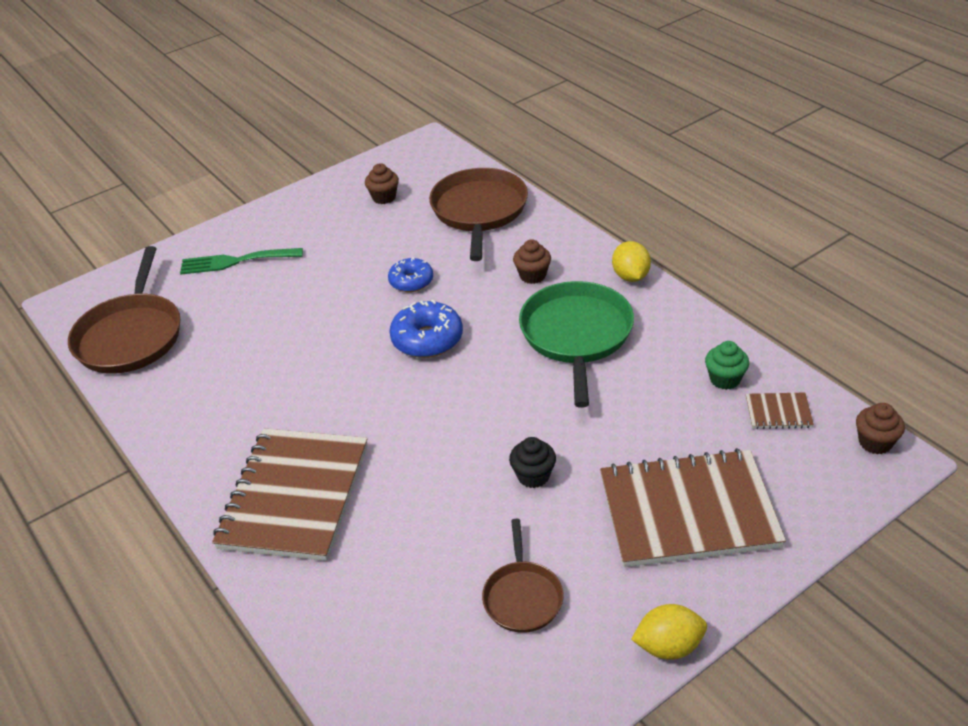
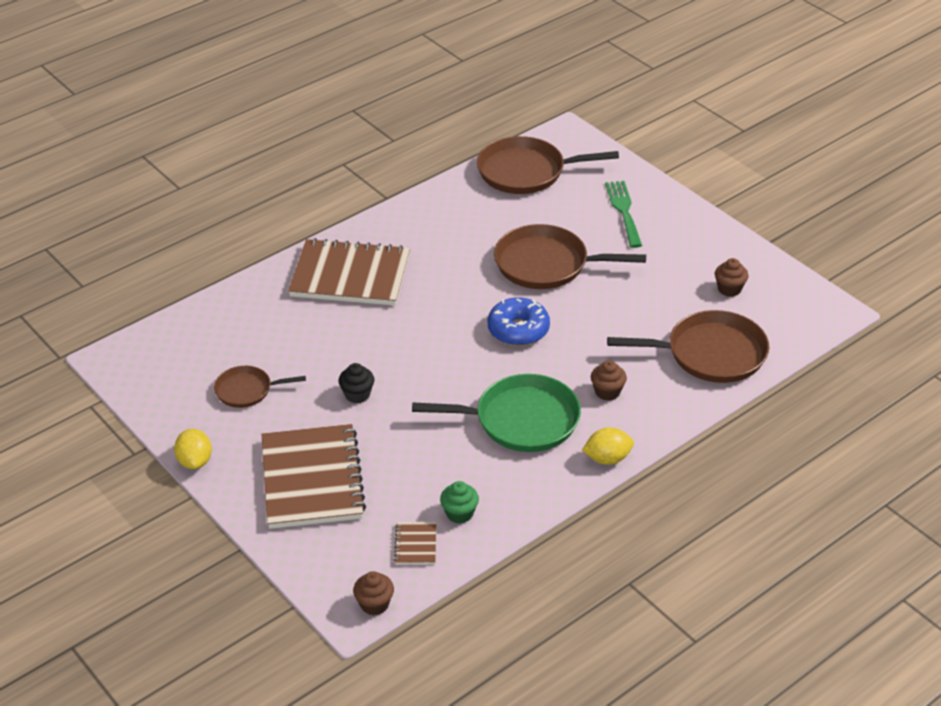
camera: 85 degrees right, 0 degrees up
blue donut [388,257,433,292] -> none
none -> brown pan [494,224,646,289]

